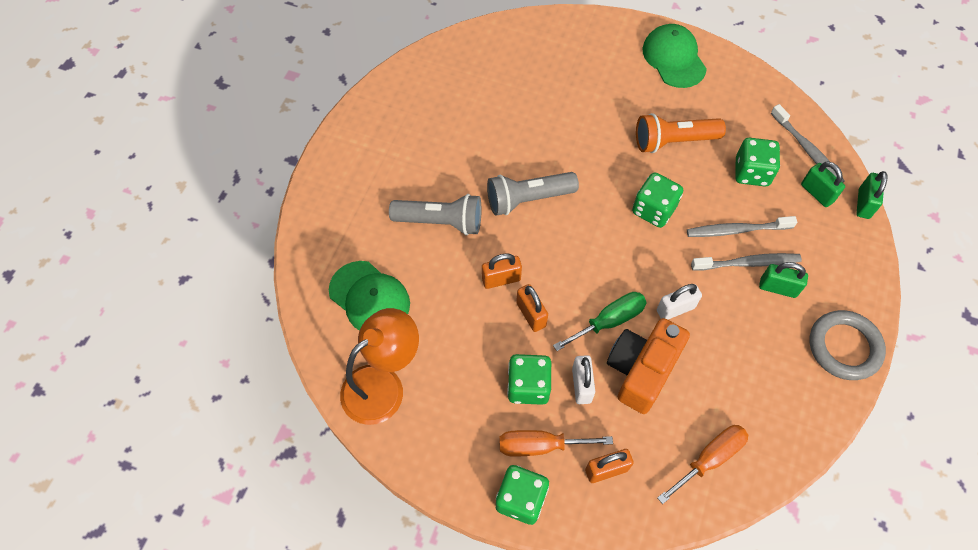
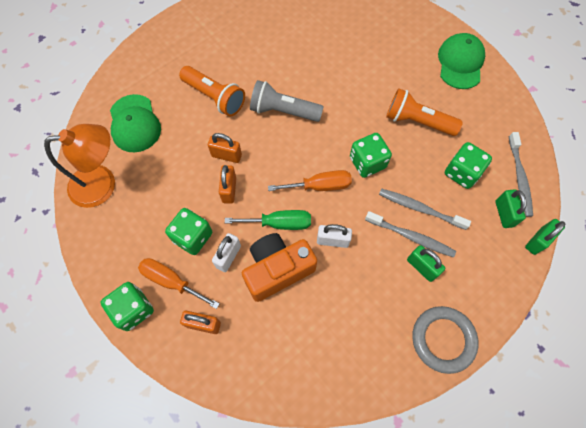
camera: 30 degrees right, 5 degrees up
grey flashlight [389,194,481,235] -> orange flashlight [179,66,245,116]
orange screwdriver [657,425,748,504] -> orange screwdriver moved to [268,170,352,191]

